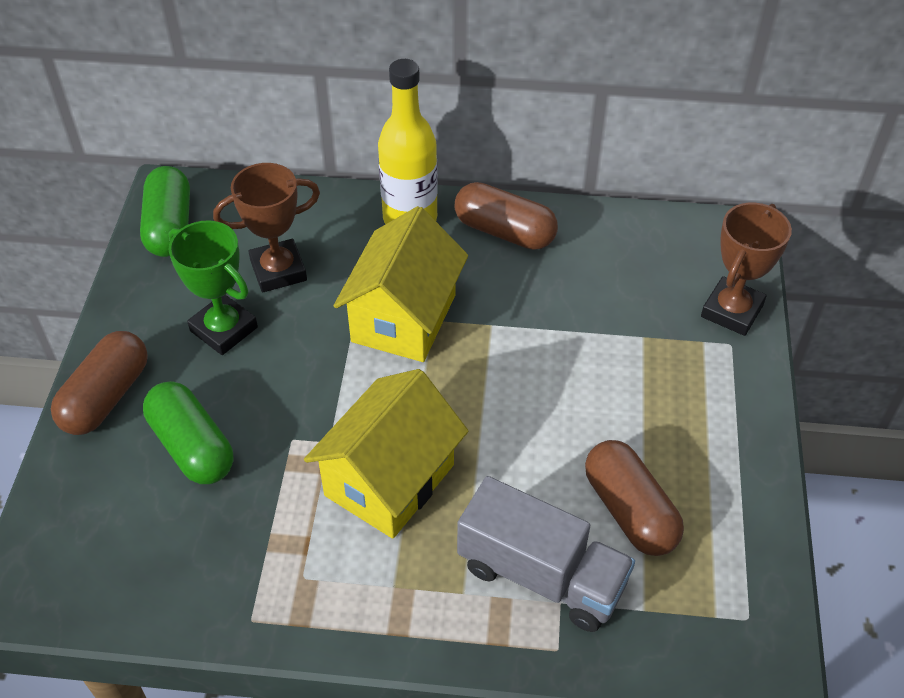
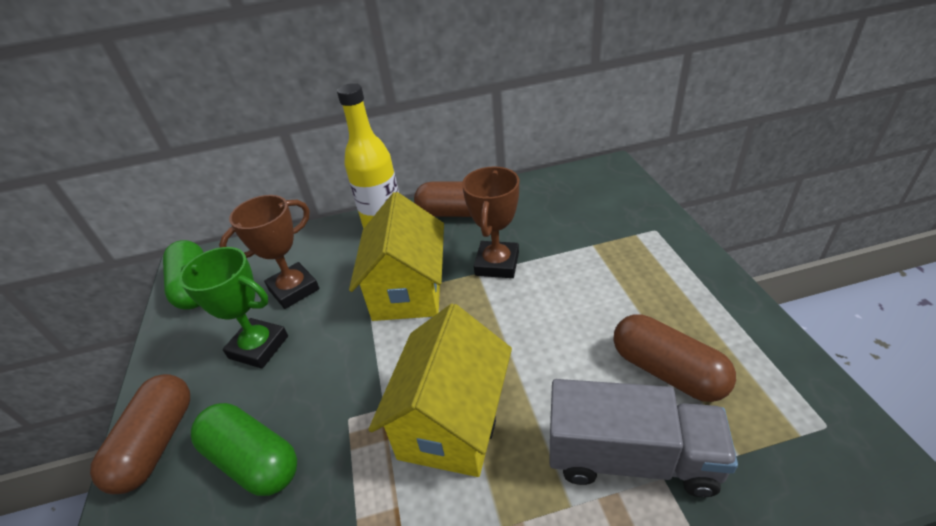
camera: 15 degrees left, 10 degrees down
brown trophy [701,203,792,336] -> brown trophy moved to [462,167,519,278]

